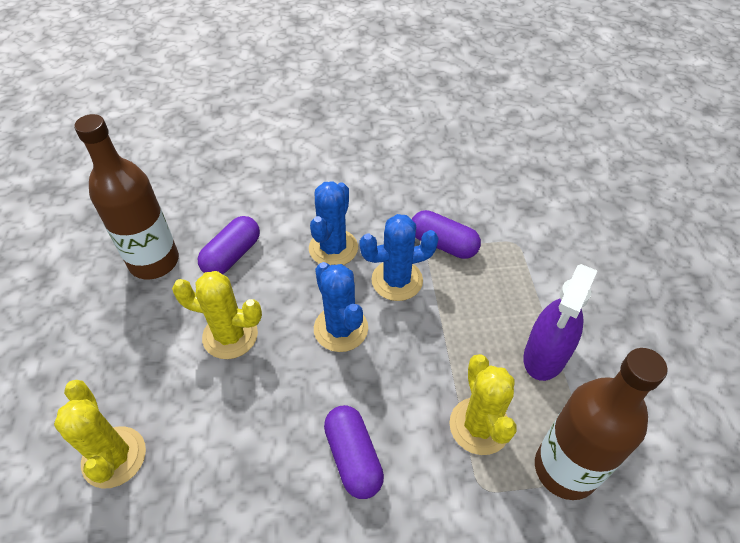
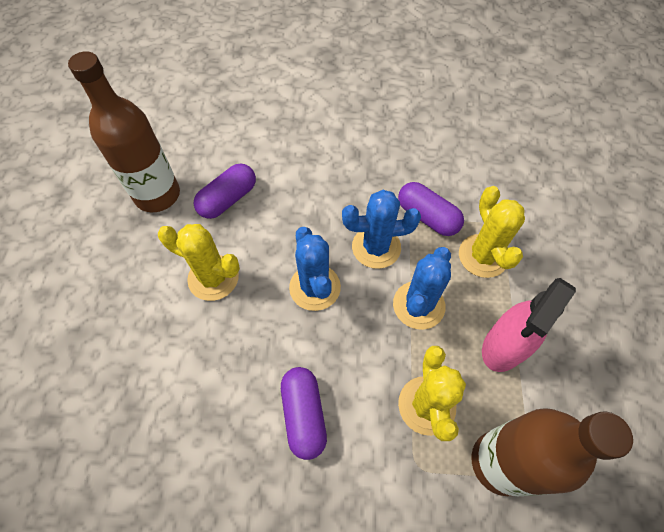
camera: 10 degrees right, 10 degrees up
yellow cactus [54,380,146,489] -> yellow cactus moved to [459,186,525,278]
blue cactus [309,181,358,265] -> blue cactus moved to [393,247,451,330]
purple spray bottle [523,264,597,381] -> pink spray bottle [482,278,576,372]

